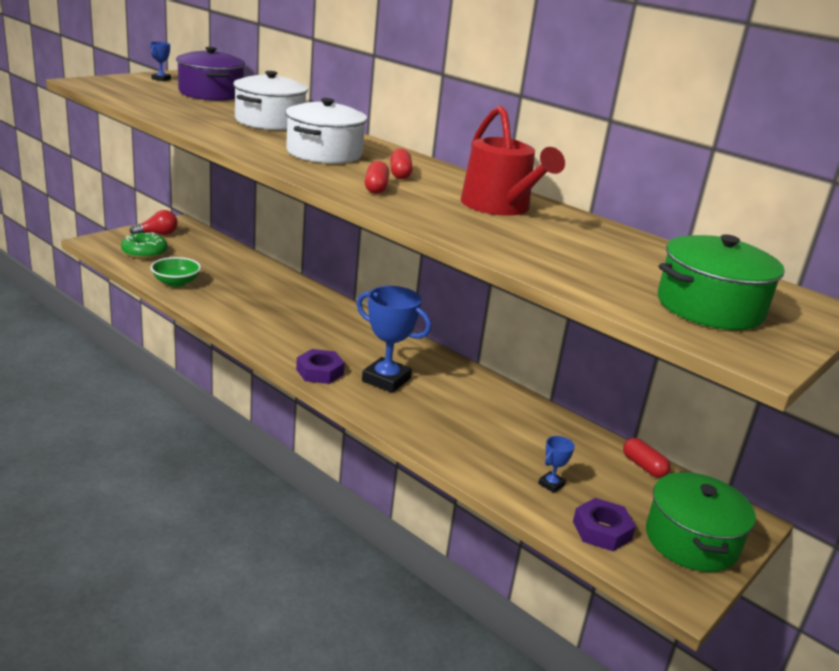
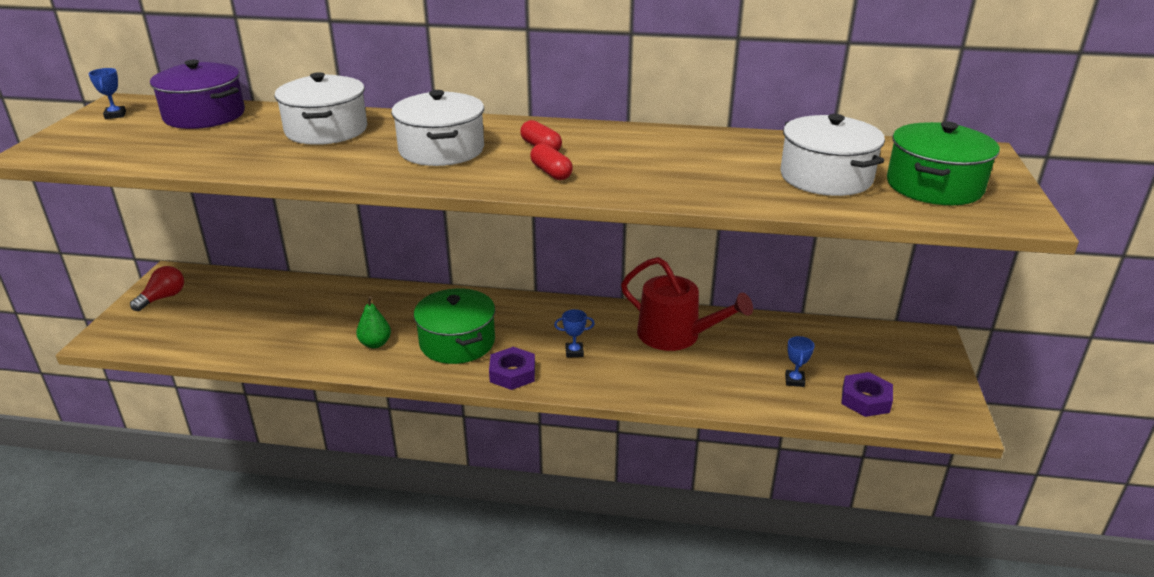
camera: 30 degrees left, 5 degrees up
green donut [121,232,168,259] -> none
green bowl [151,257,201,287] -> none
blue trophy [356,286,431,393] -> blue trophy [554,309,595,358], size x0.46
red watering can [461,105,565,216] -> red watering can moved to [621,257,753,351]
red capsule [623,438,670,478] -> none
green pot [646,471,756,572] -> green pot moved to [414,288,495,364]
none -> green pear [356,296,391,348]
none -> white pot [780,114,885,196]

